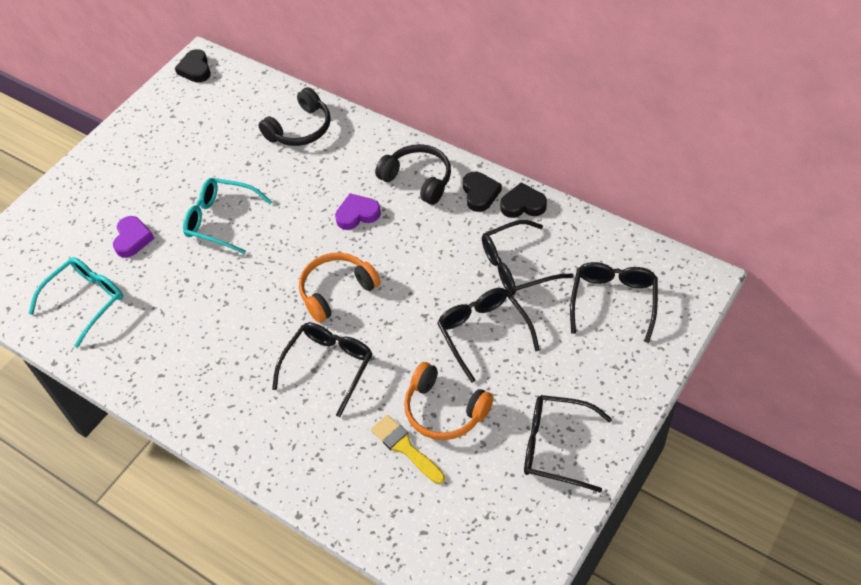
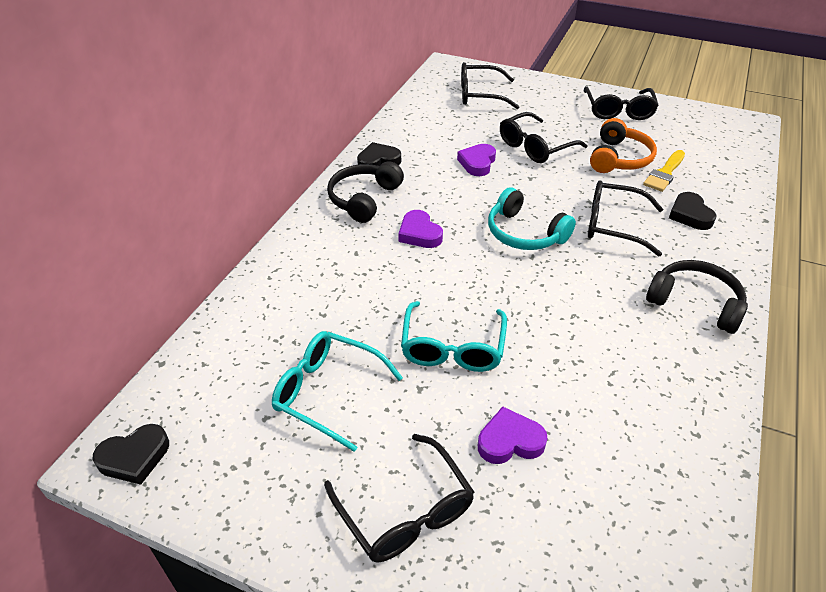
camera: 105 degrees left, 10 degrees down
turquoise glasses [28,257,123,348] -> turquoise glasses moved to [272,331,403,452]
black headphones [258,87,331,146] -> black headphones moved to [646,260,748,334]
orange headphones [299,252,381,323] -> turquoise headphones [488,187,576,250]
black glasses [482,220,574,295] -> black glasses moved to [324,434,474,562]
black heart [500,182,547,218] -> black heart moved to [669,192,716,230]
none -> purple heart [457,144,496,176]

